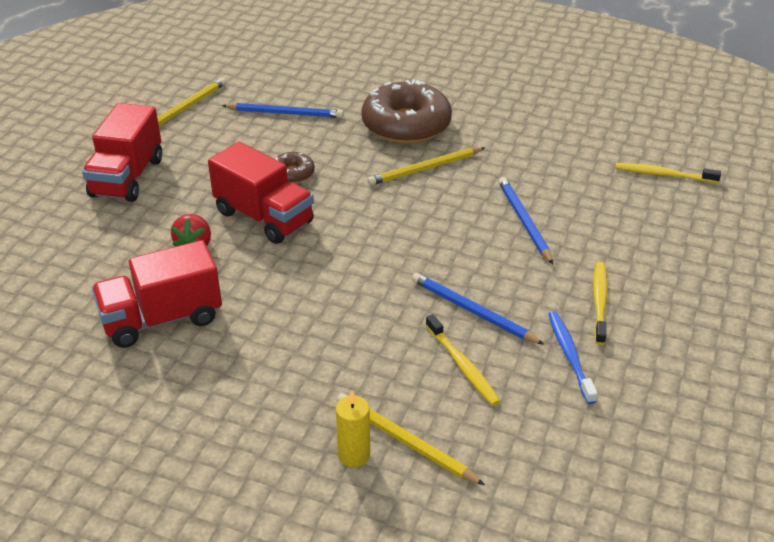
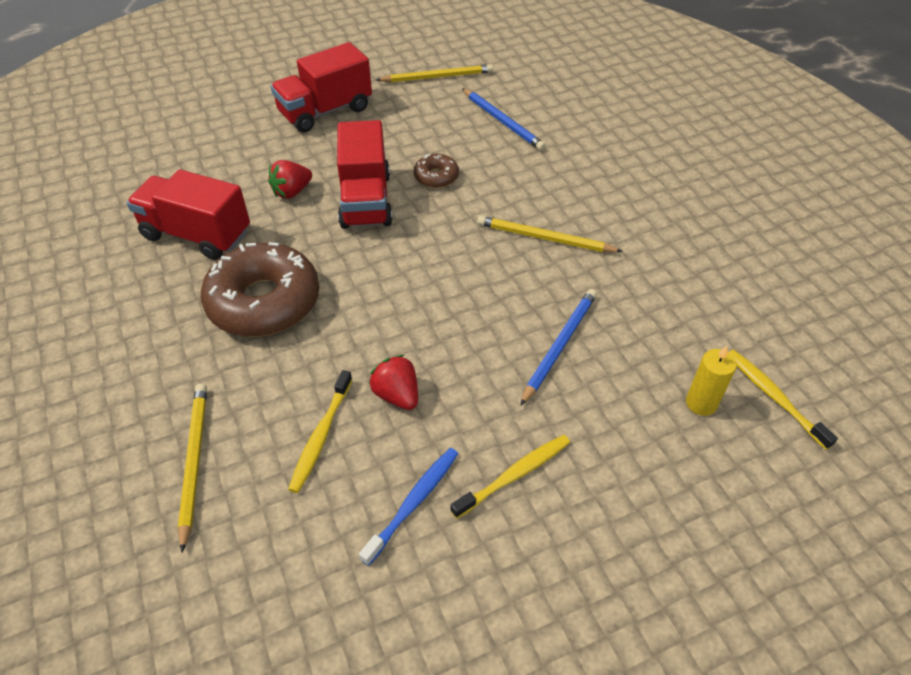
camera: 45 degrees right, 10 degrees up
yellow candle [336,391,370,467] -> yellow candle moved to [686,346,737,416]
brown donut [361,80,452,144] -> brown donut moved to [201,242,319,337]
blue pencil [412,273,545,345] -> red strawberry [369,355,418,410]

